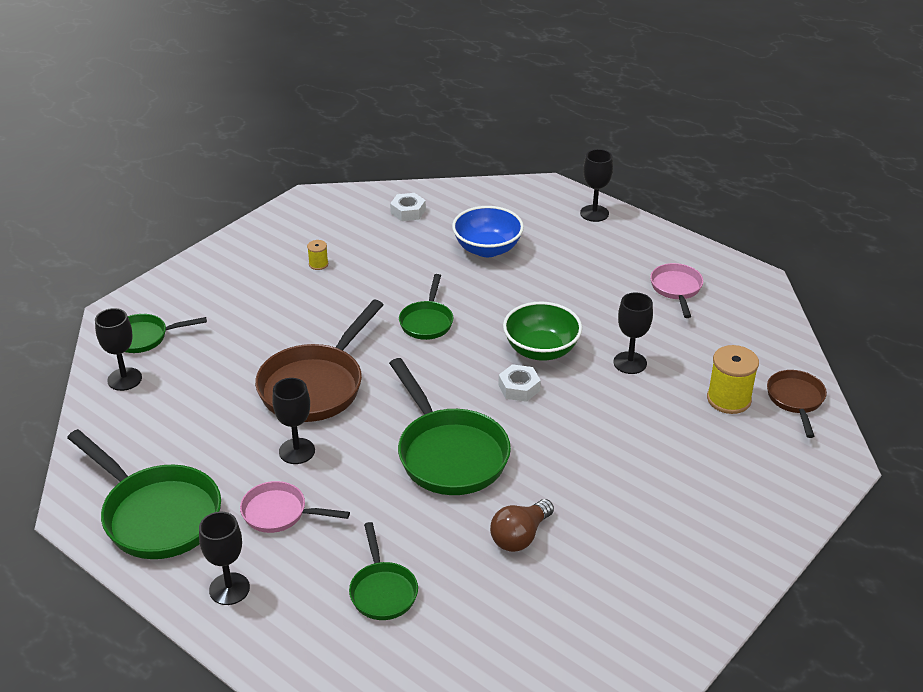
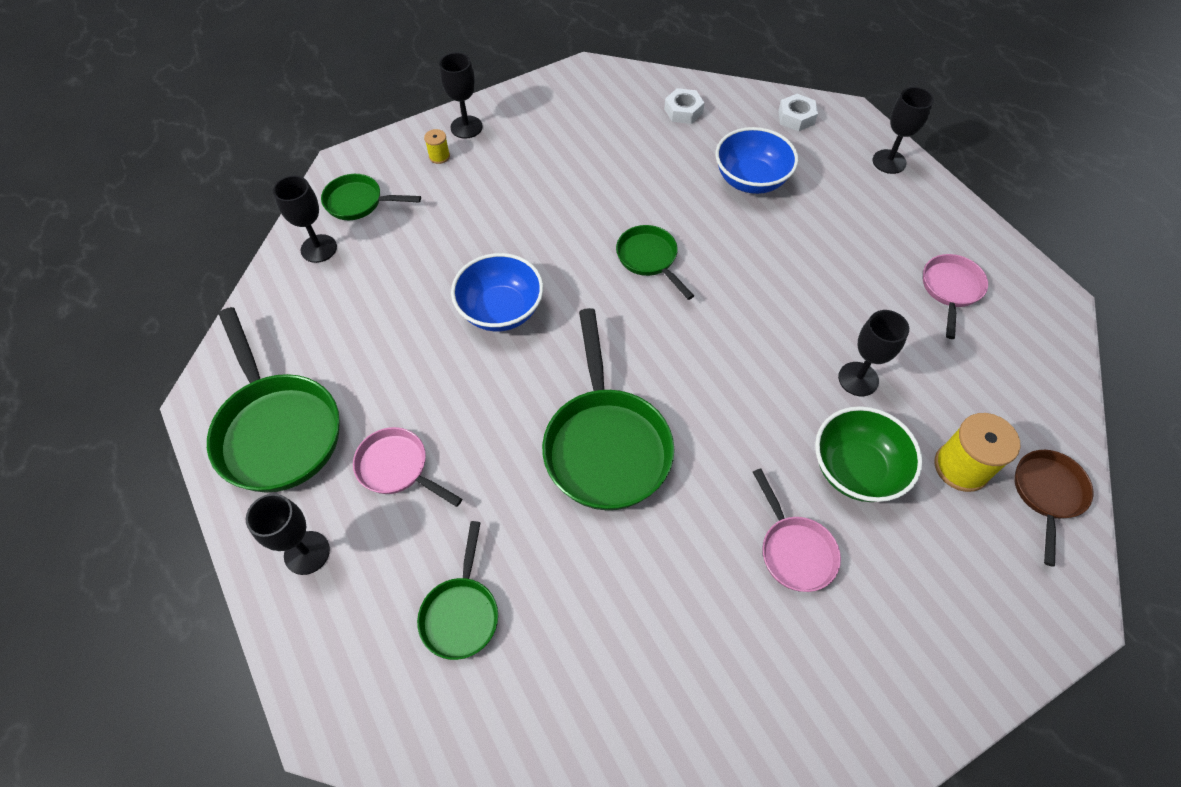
camera: 20 degrees right, 20 degrees up
brown pan [255,300,383,422] -> blue bowl [451,253,543,332]
black goblet [272,378,315,464] -> black goblet moved to [439,52,483,139]
yellow spool [307,240,328,270] -> yellow spool moved to [424,129,450,164]
green pan [399,274,453,340] -> green pan turned 120 degrees clockwise [616,225,694,300]
brown light bulb [490,499,554,552] -> none
white nut [498,364,541,402] -> white nut moved to [778,94,818,131]
green bowl [503,302,582,361] -> green bowl moved to [815,406,923,502]
none -> pink pan [753,468,841,592]

